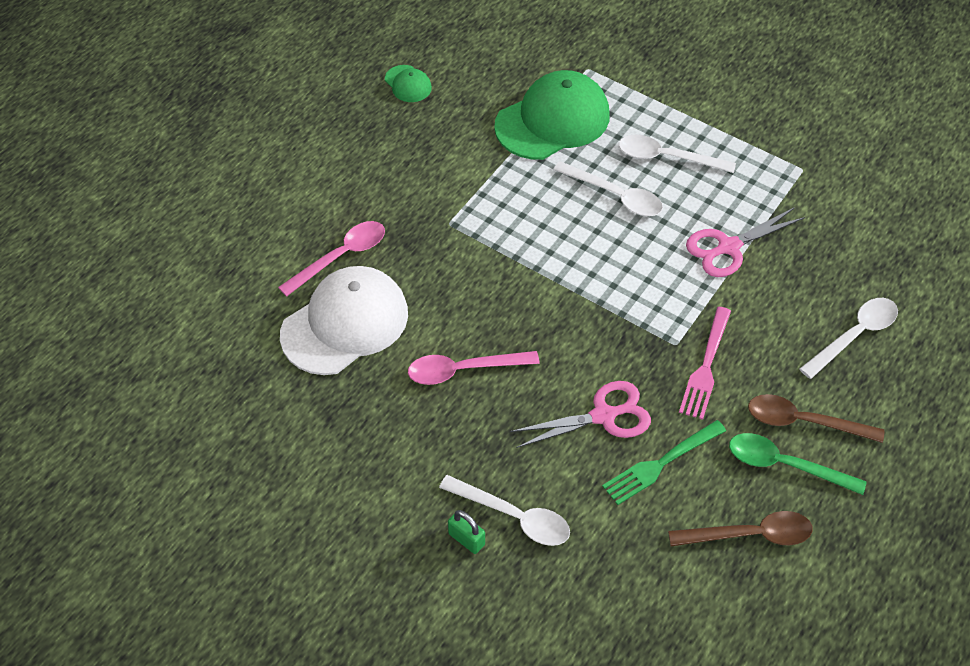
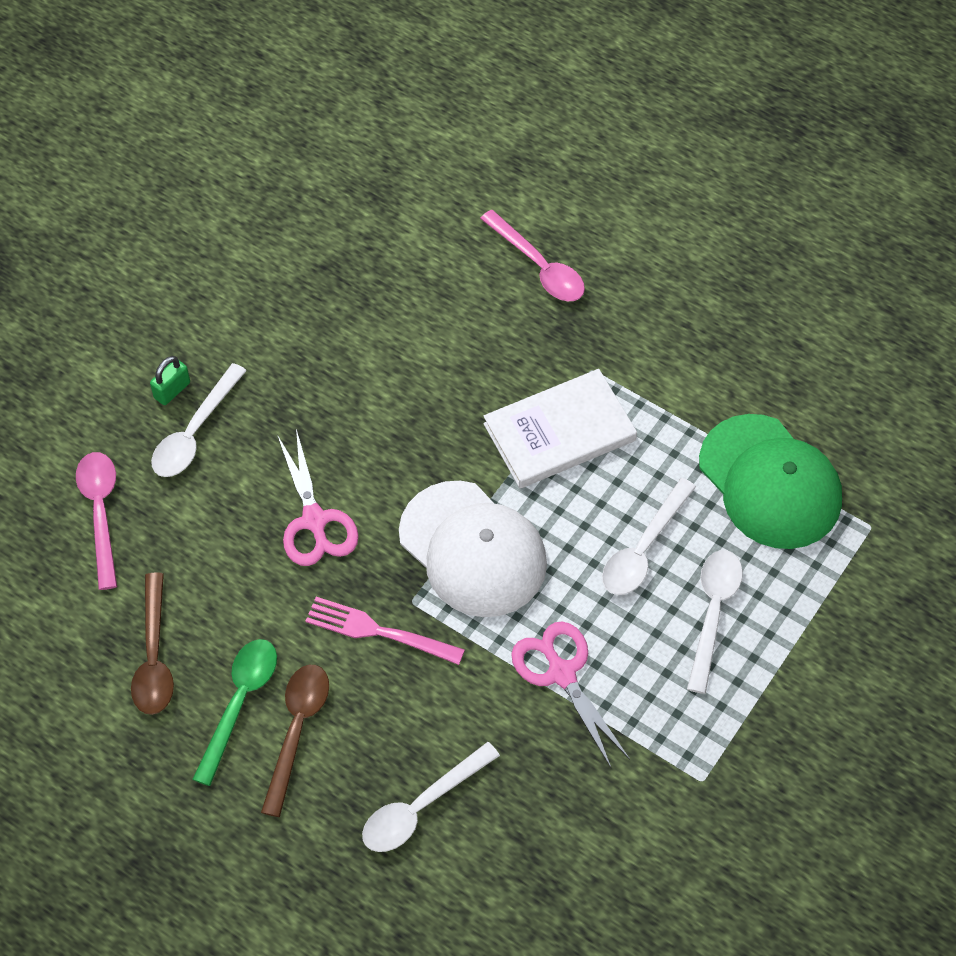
camera: 90 degrees right, 5 degrees up
white cap [280,266,408,375] -> white cap moved to [399,481,547,617]
green cap [385,65,432,102] -> none
pink spoon [408,351,540,385] -> pink spoon moved to [76,452,117,590]
green fork [602,420,726,505] -> none
white spoon [800,298,898,379] -> white spoon turned 90 degrees clockwise [362,742,500,852]
none -> white book [483,369,637,488]

